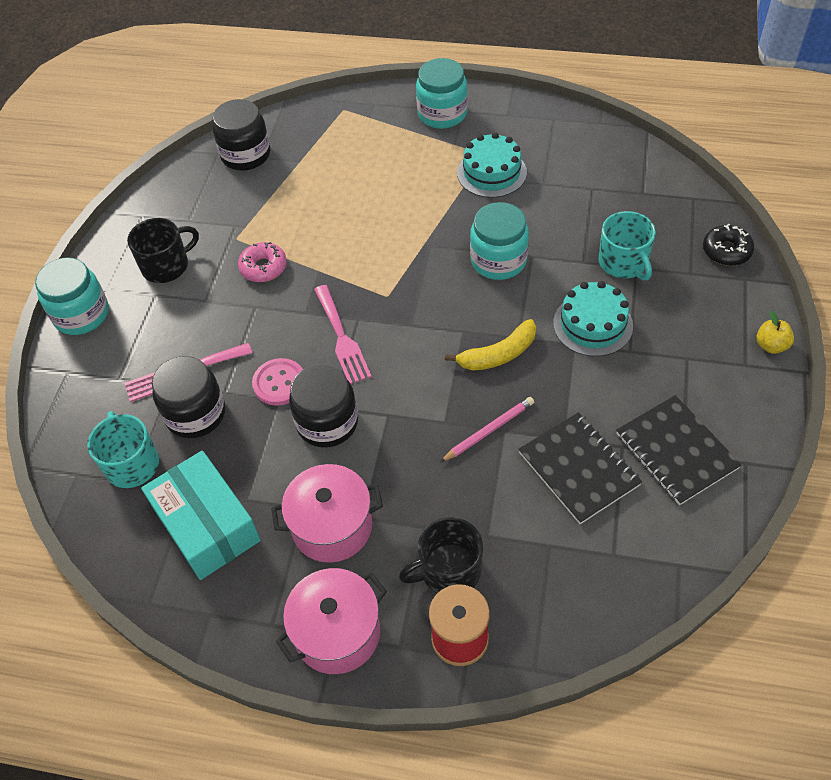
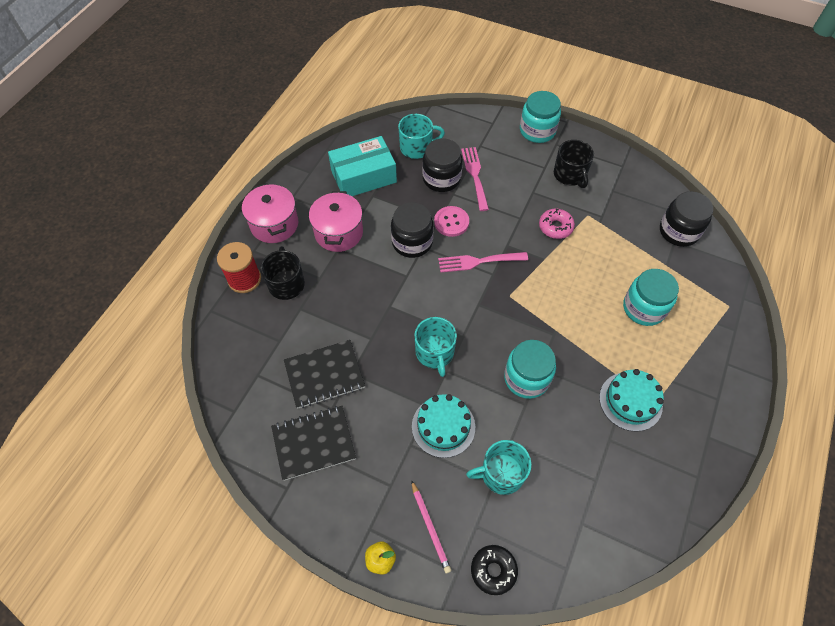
camera: 100 degrees right, 5 degrees up
turquoise jar [416,58,468,129] -> turquoise jar moved to [623,269,679,326]
pink pencil [440,397,534,462] -> pink pencil moved to [411,480,451,573]
yellow banana [445,319,536,371] -> turquoise mug [414,317,457,377]

